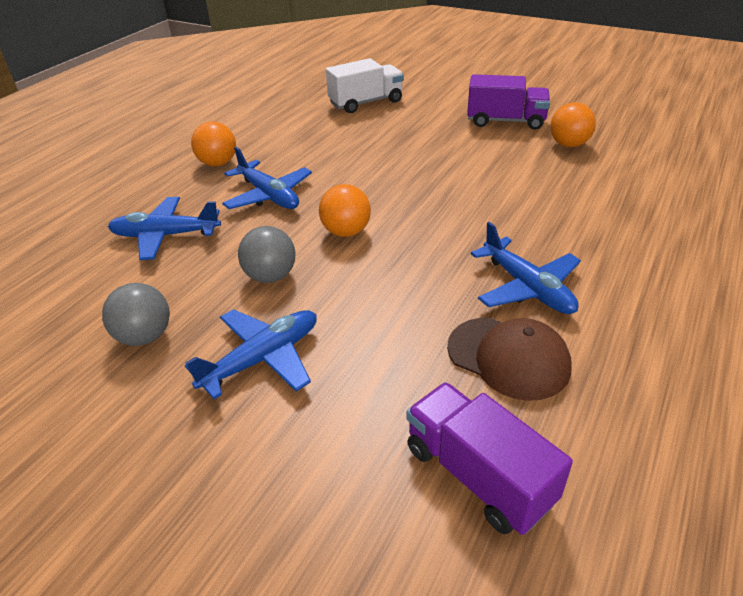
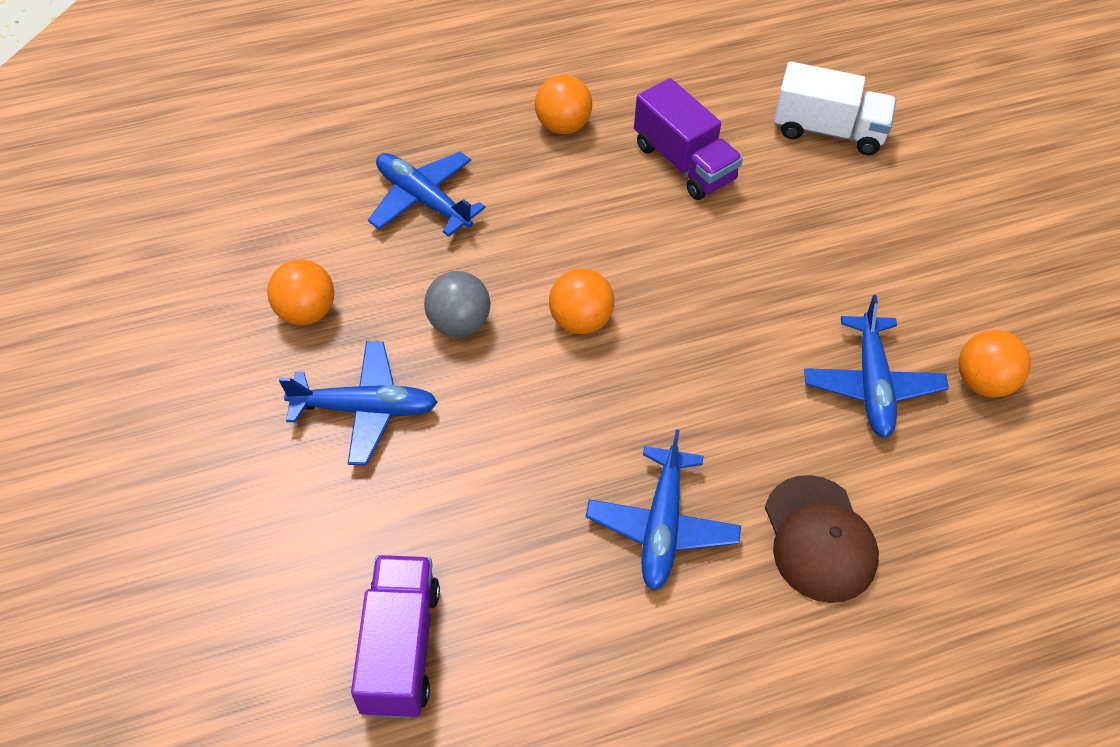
camera: 40 degrees right, 15 degrees up
grey ball [102,283,170,346] -> orange ball [267,259,334,325]
blue plane [222,147,312,209] -> blue plane moved to [804,295,949,438]
brown cap [447,317,572,401] -> brown cap moved to [765,475,879,603]
purple truck [467,74,550,130] -> purple truck moved to [634,78,743,200]

